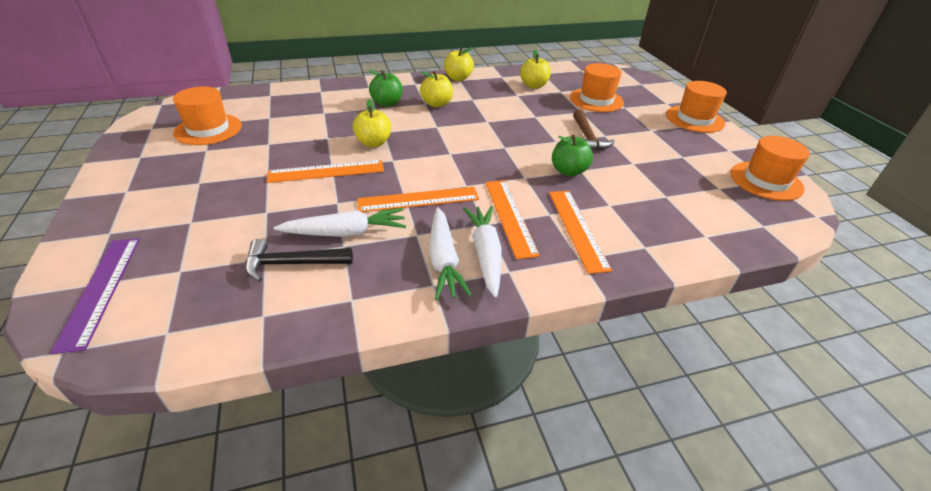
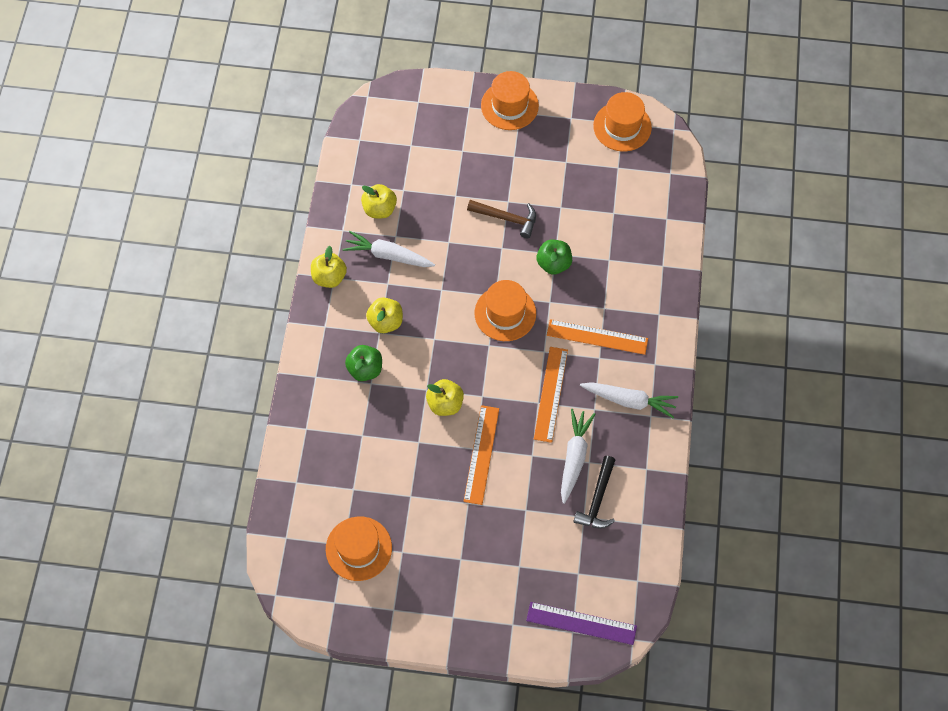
camera: 65 degrees left, 25 degrees up
white carrot [463,206,501,297] -> white carrot moved to [343,231,435,267]
orange ruler [549,191,612,274] -> none
orange hat [570,63,624,112] -> orange hat moved to [474,280,536,341]

